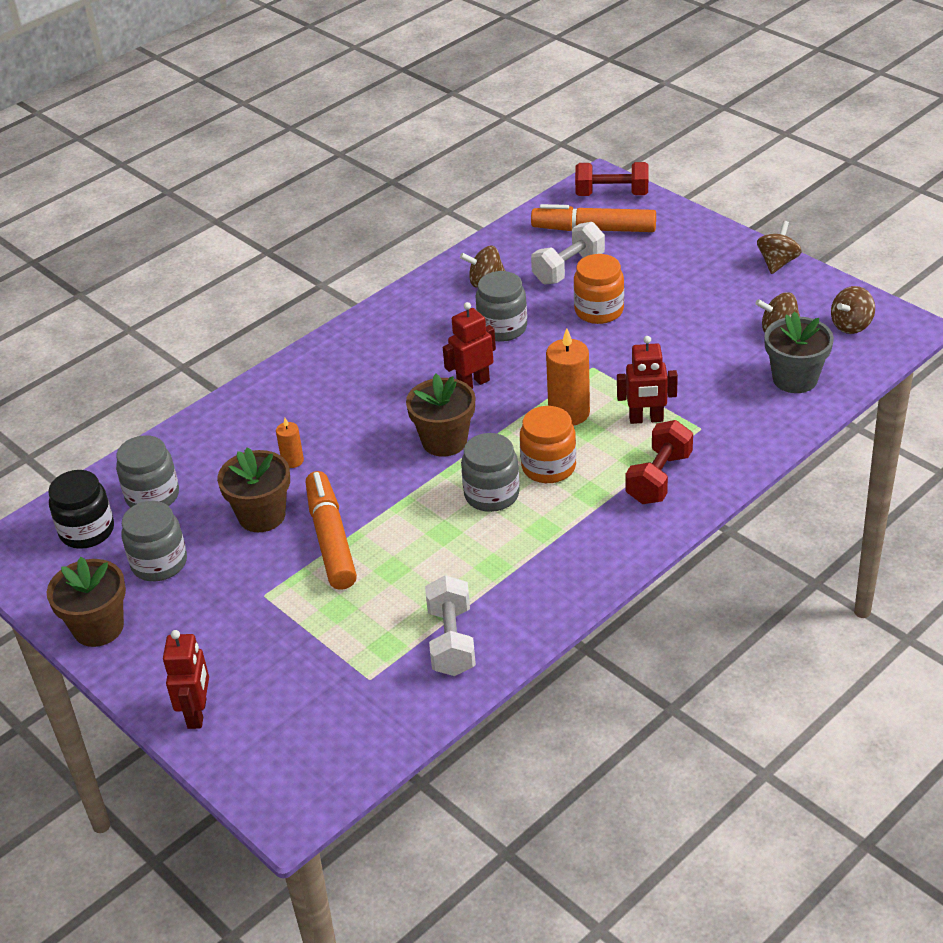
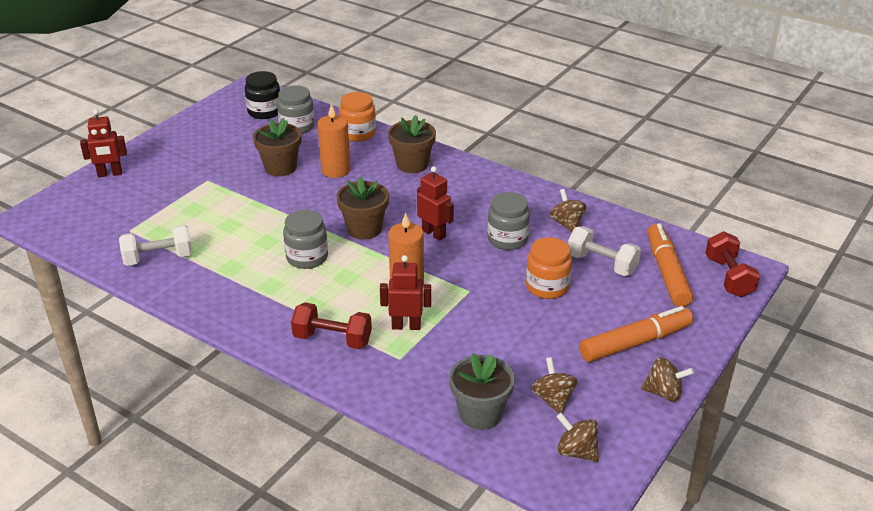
camera: 75 degrees right, 5 degrees down
brown flower pot [47,557,126,647] -> brown flower pot moved to [388,115,436,173]
grey jar [121,501,187,581] -> none
orange candle [276,418,304,468] -> orange candle [318,104,350,178], size x1.89
orange marker [306,471,357,590] -> orange marker moved to [579,306,693,362]
orange jar [520,406,576,483] -> orange jar moved to [339,92,376,142]
red robot [617,336,678,424] -> red robot turned 105 degrees clockwise [380,255,431,330]

